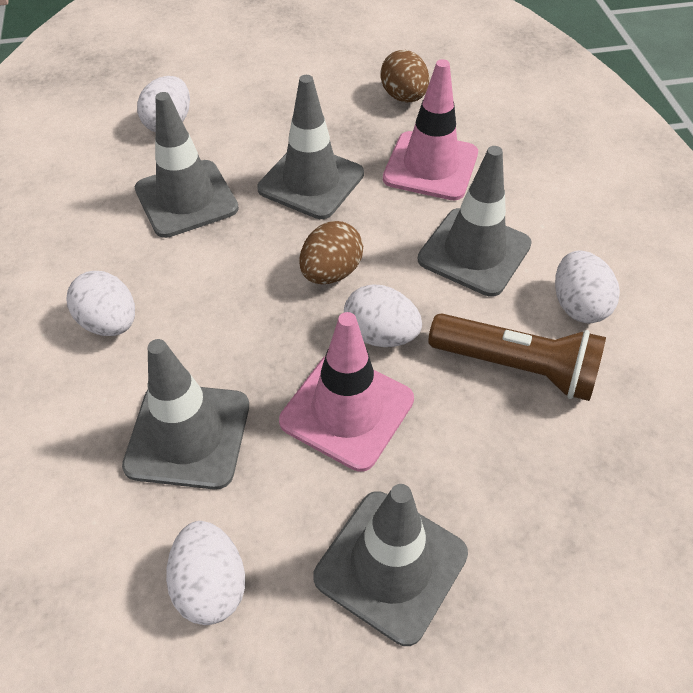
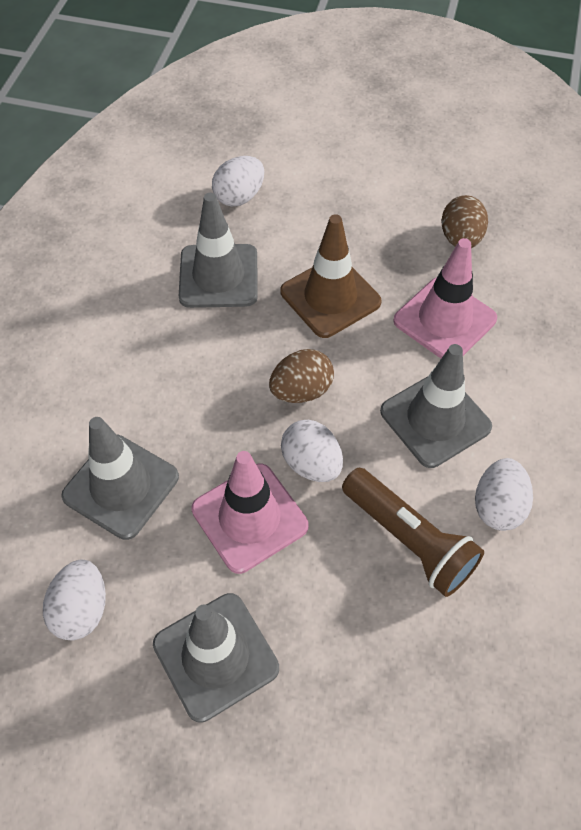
camera: 25 degrees right, 5 degrees up
white egg [67,271,135,336] -> none
grey traffic cone [257,75,364,219] -> brown traffic cone [280,214,382,338]

